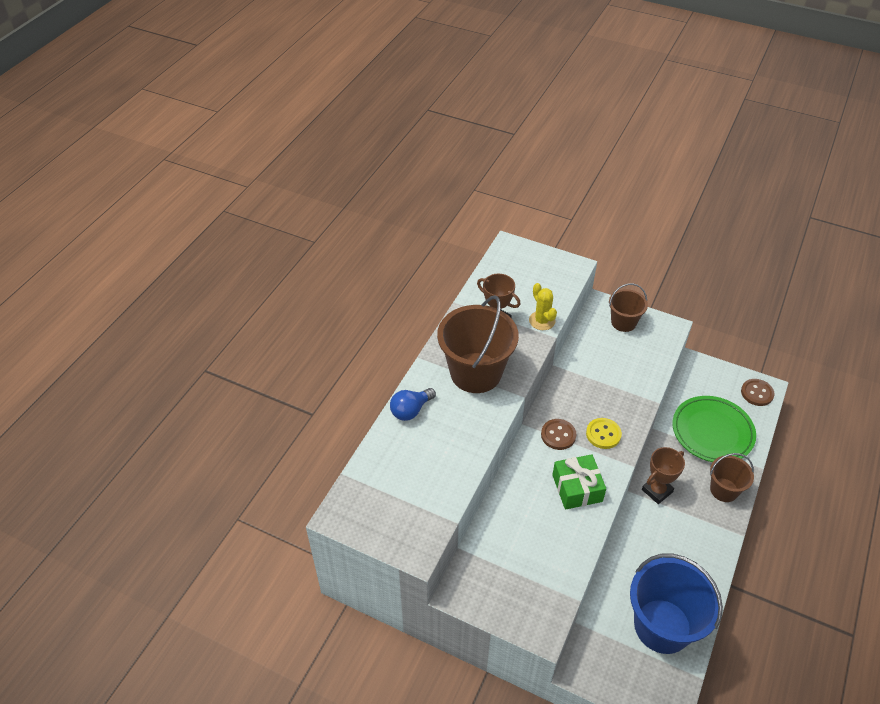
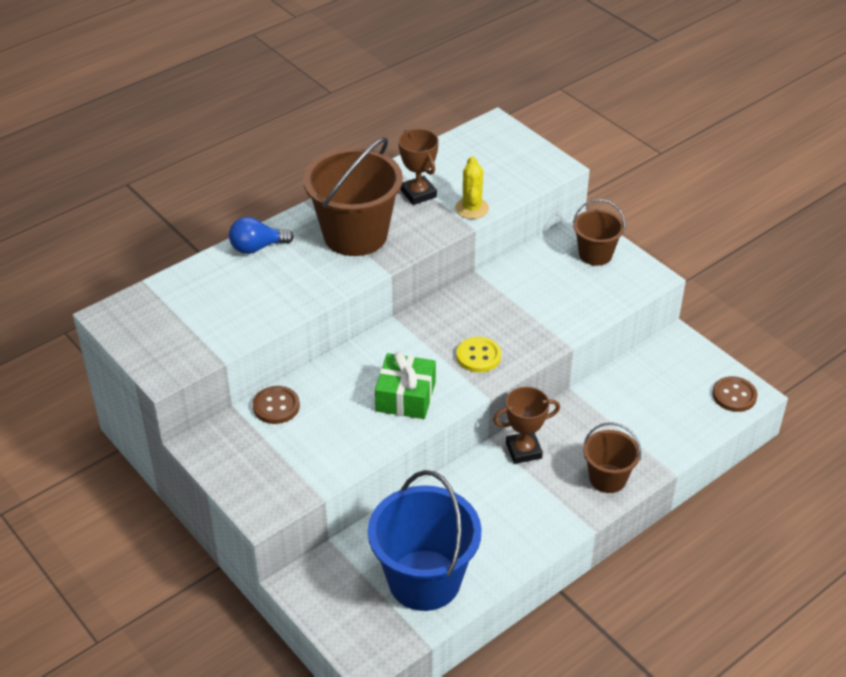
camera: 25 degrees right, 5 degrees down
brown button [541,419,576,450] -> brown button moved to [253,386,300,424]
green plate [672,396,756,462] -> none

